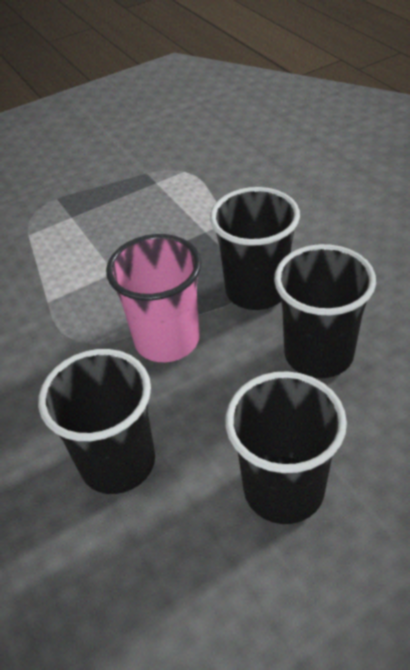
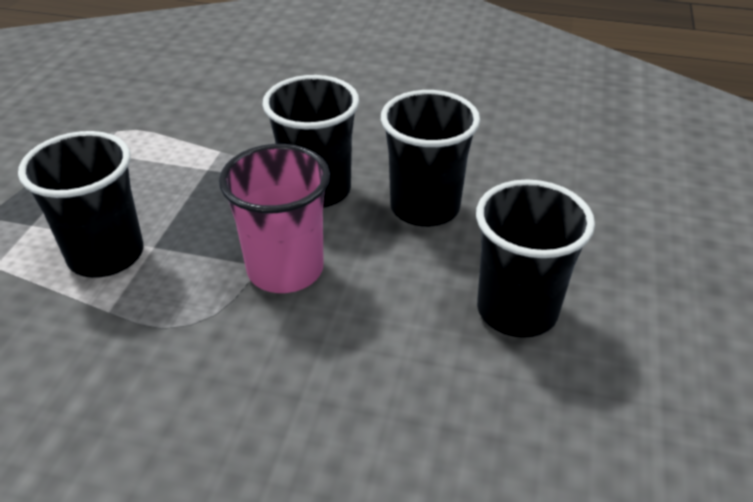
camera: 50 degrees left, 5 degrees down
black cup [38,349,155,494] -> black cup moved to [18,131,143,278]

